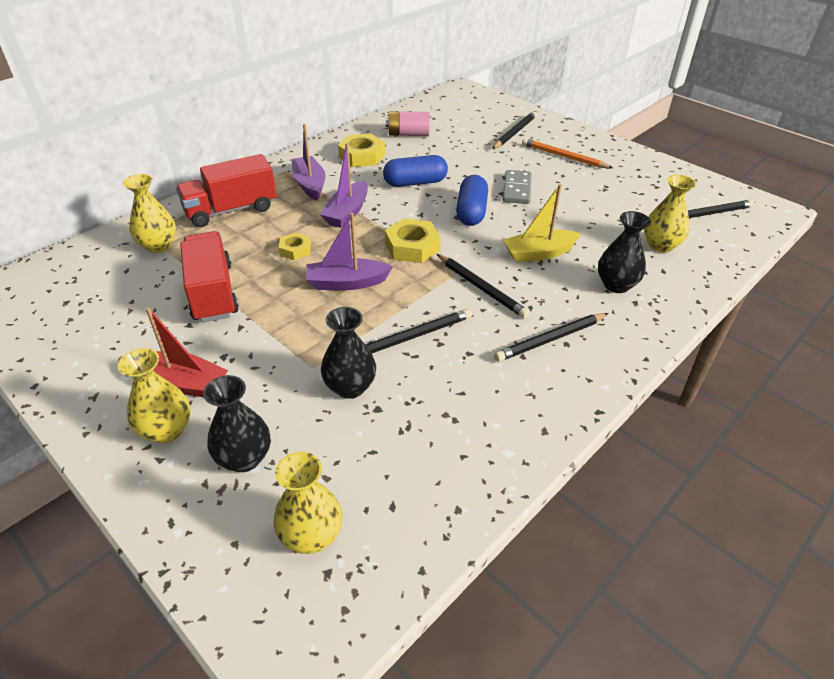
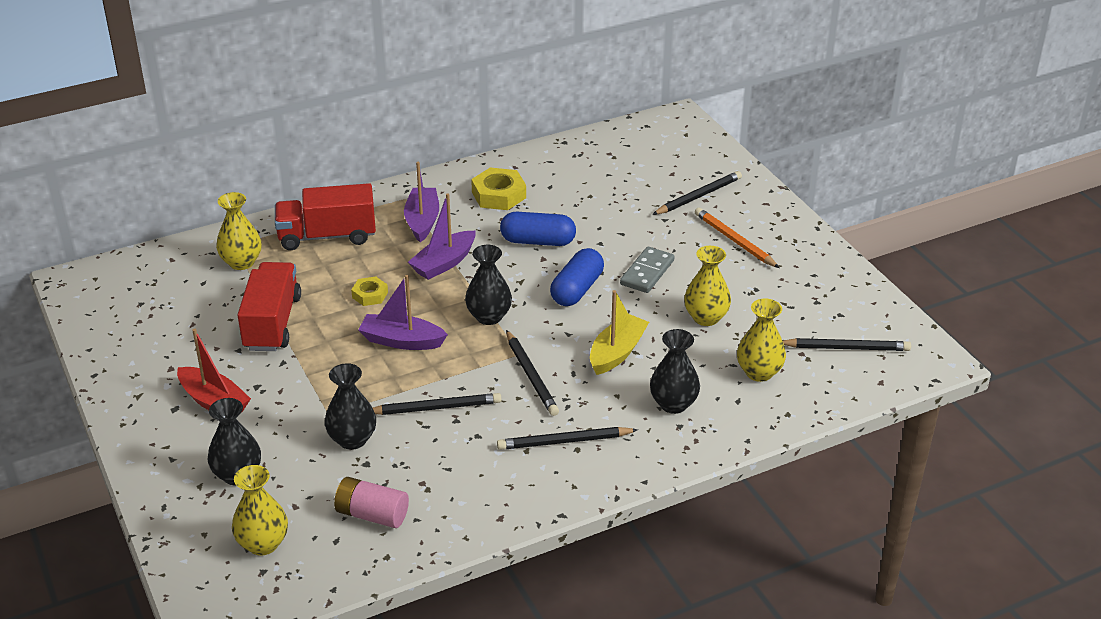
camera: 20 degrees right, 5 degrees down
yellow vase [117,348,190,443] -> yellow vase moved to [684,246,731,326]
yellow nut [385,218,441,263] -> black vase [465,245,512,325]
pink battery [386,111,430,136] -> pink battery moved to [334,477,409,528]
yellow boat [503,184,581,263] -> yellow boat turned 120 degrees clockwise [590,290,649,375]

